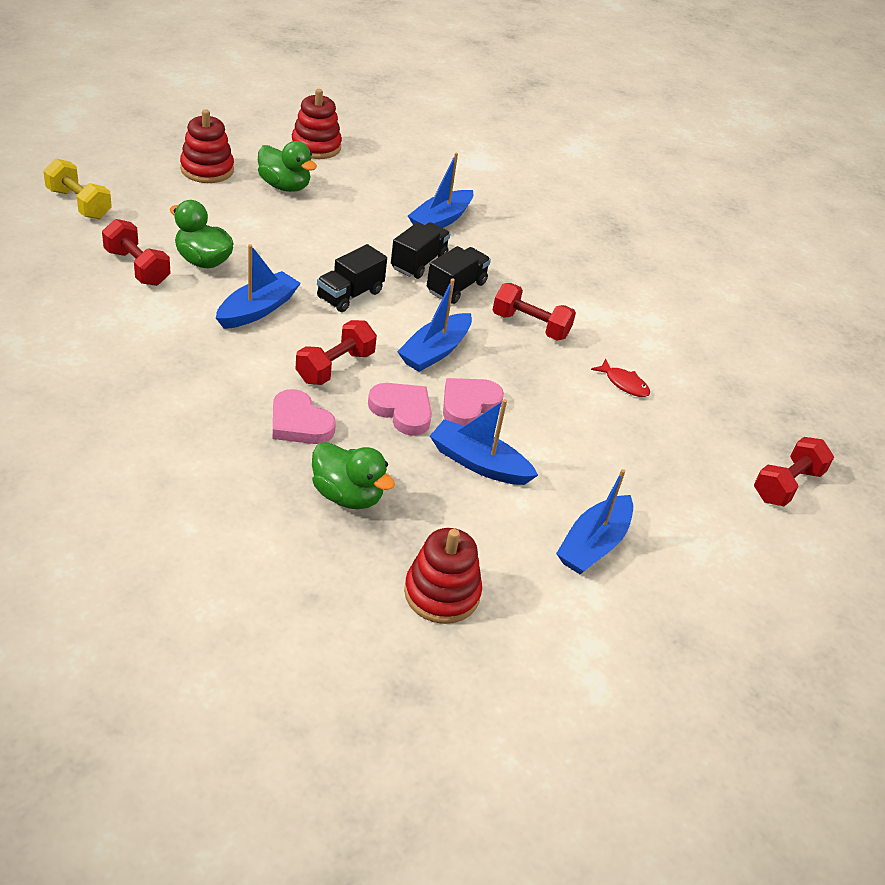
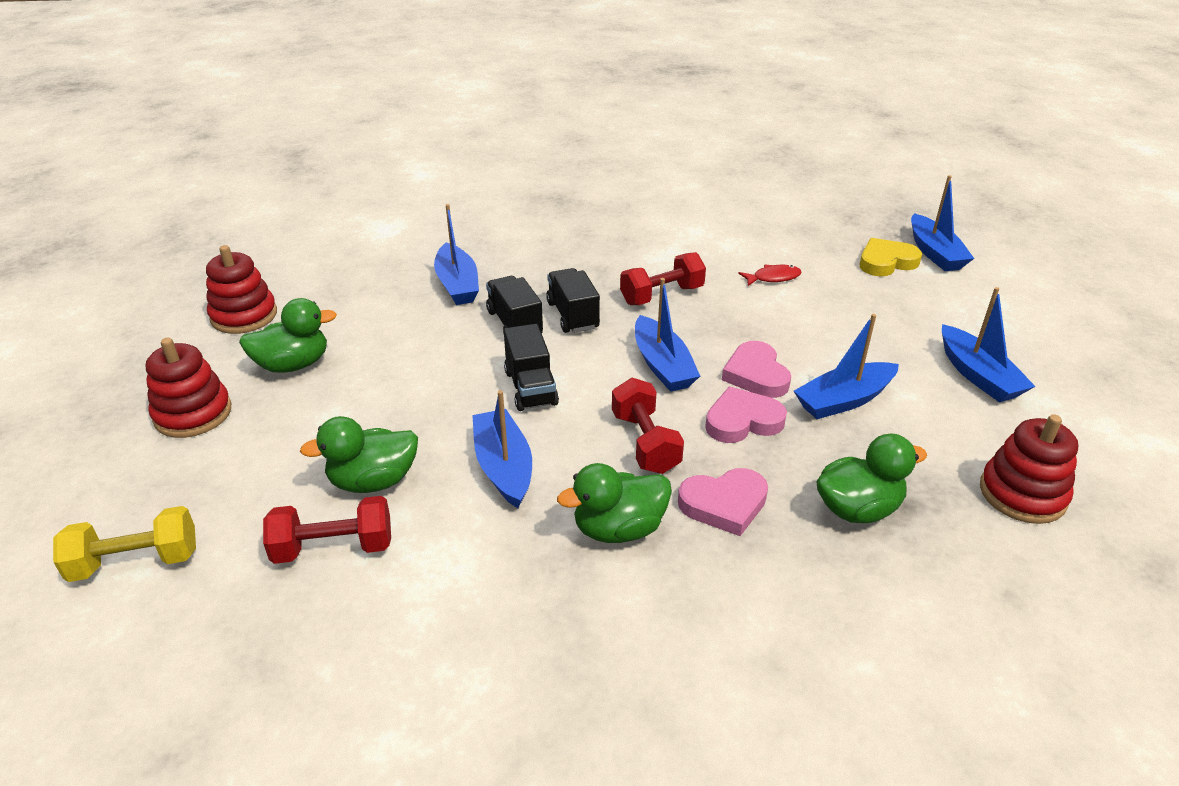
camera: 50 degrees left, 5 degrees down
red dumbbell [754,437,834,506] -> blue boat [911,175,974,271]
none -> green duck [557,463,672,543]
none -> yellow heart [860,238,922,276]

